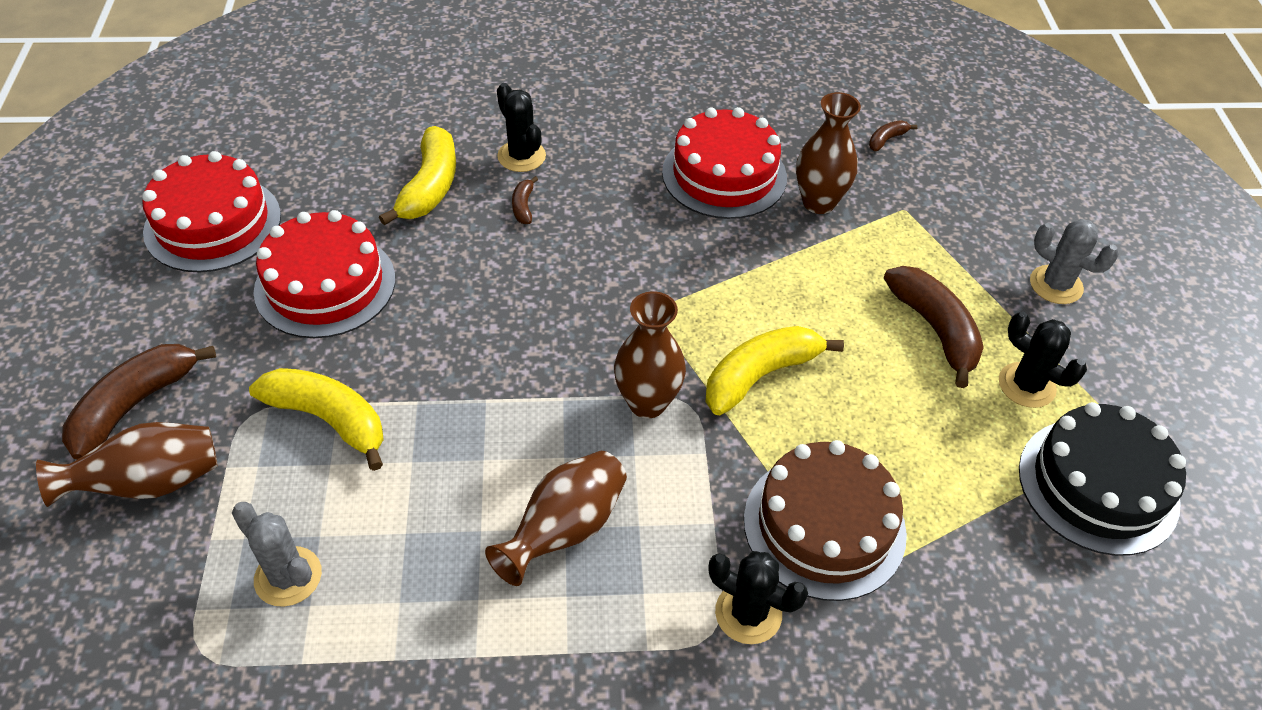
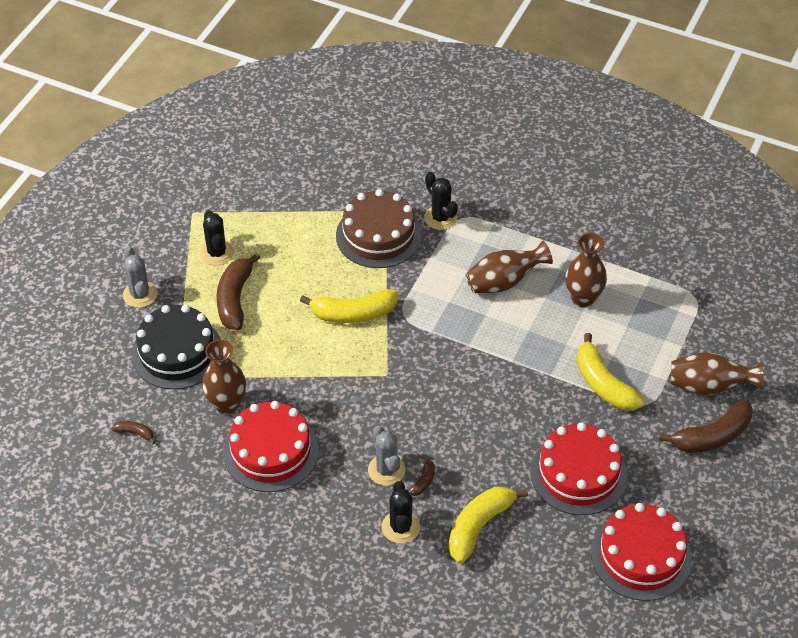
camera: 150 degrees left, 0 degrees up
grey cactus [232,502,322,607] -> grey cactus moved to [368,426,405,486]
brown vase [614,291,686,418] -> brown vase moved to [565,233,607,308]
brown banana [869,121,918,151] -> brown banana turned 150 degrees counterclockwise [112,421,156,444]
black cake [1019,402,1186,556] -> black cake moved to [132,305,221,390]

